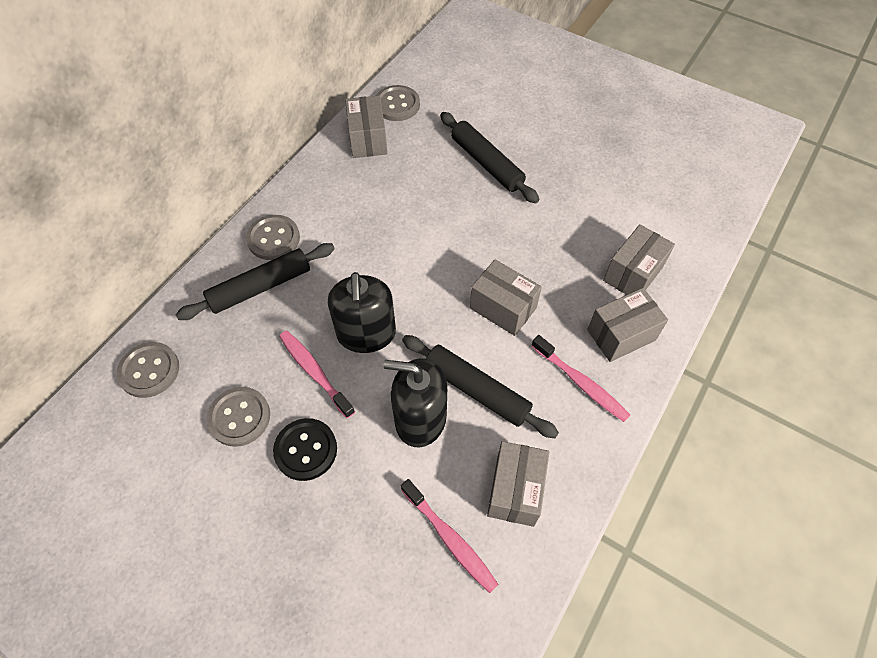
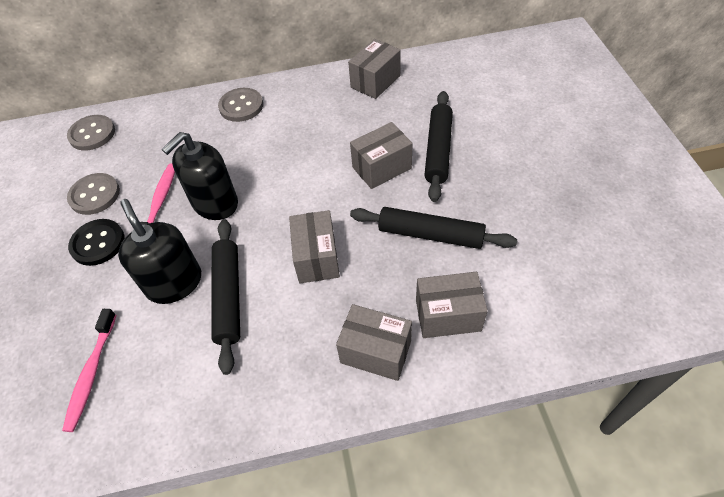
camera: 50 degrees right, 5 degrees down
black rolling pin [176,243,335,320] -> black rolling pin moved to [350,207,517,249]
grey button [376,85,420,121] -> none
grey box [487,441,549,527] -> grey box moved to [350,122,413,189]
pink toothbrush [531,335,630,422] -> none

